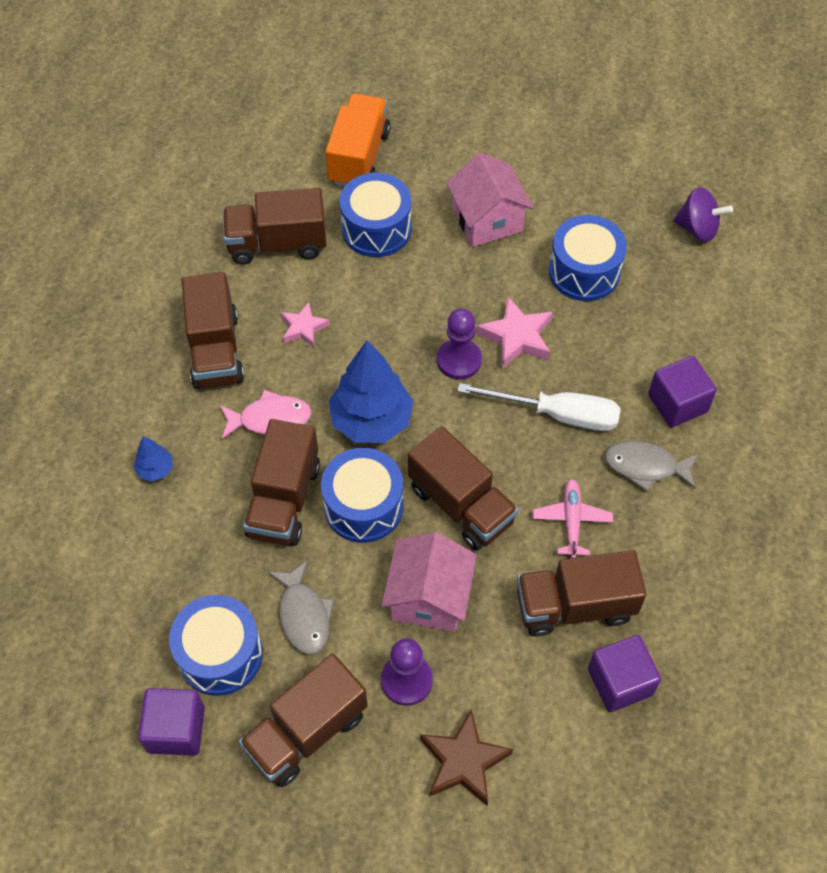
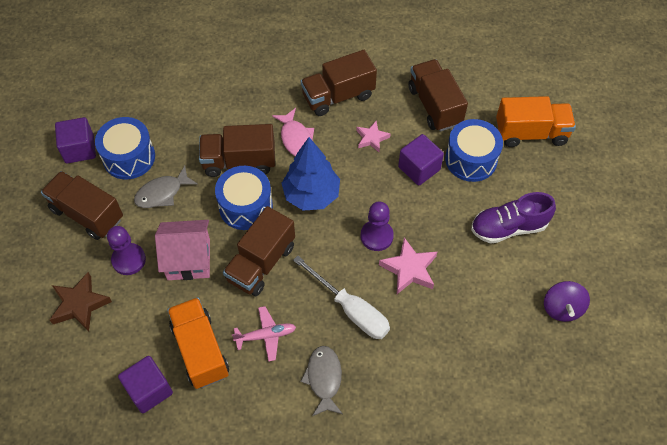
camera: 75 degrees right, 0 degrees up
blue tree [133,436,173,482] -> none
pink house [446,153,534,247] -> purple shoe [471,192,556,244]
white screwdriver [457,383,621,431] -> white screwdriver turned 45 degrees counterclockwise [293,256,390,339]
brown truck [517,550,646,636] -> orange truck [167,297,229,389]
blue drum [549,215,627,301] -> none
purple cube [648,356,717,428] -> purple cube moved to [398,134,444,186]
purple spinning top [673,187,733,242] -> purple spinning top moved to [544,281,590,322]

